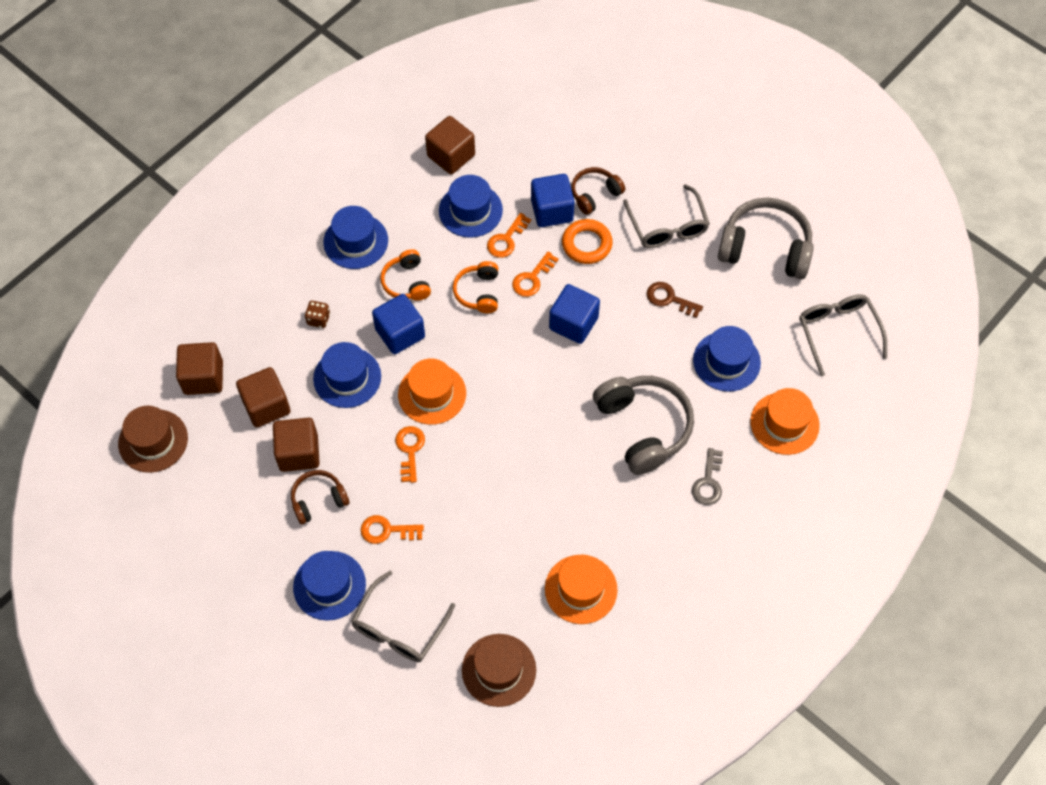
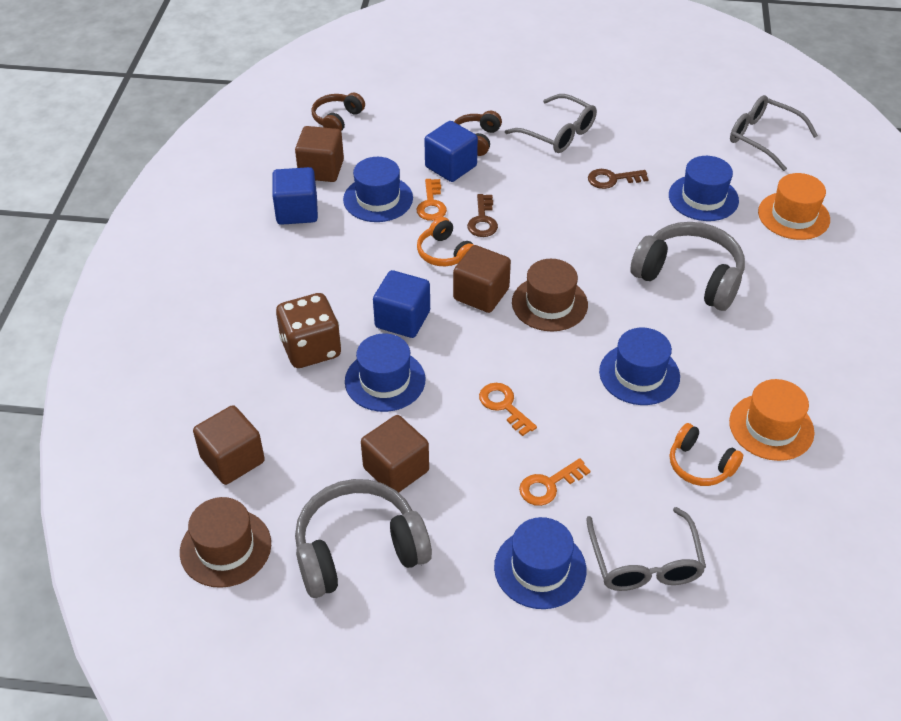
camera: 35 degrees left, 15 degrees down
brown cube [236,367,291,427] -> brown cube moved to [453,245,511,313]
brown headphones [291,470,350,524] -> brown headphones moved to [311,92,365,131]
brown dice [305,301,330,328] -> brown dice [276,293,341,368], size x2.17
blue hat [323,206,388,269] -> blue hat moved to [599,327,680,405]
orange headphones [380,249,431,301] -> orange headphones moved to [670,423,743,486]
orange hat [398,359,466,425] -> none
brown hat [462,634,536,707] -> brown hat moved to [512,259,588,331]
orange key [512,252,559,297] -> brown key [467,194,498,237]
blue cube [549,284,600,344] -> blue cube moved to [272,167,318,225]
orange ring [562,219,613,264] -> none
grey key [692,448,723,505] -> none
grey headphones [718,197,814,279] -> grey headphones moved to [295,479,432,598]

